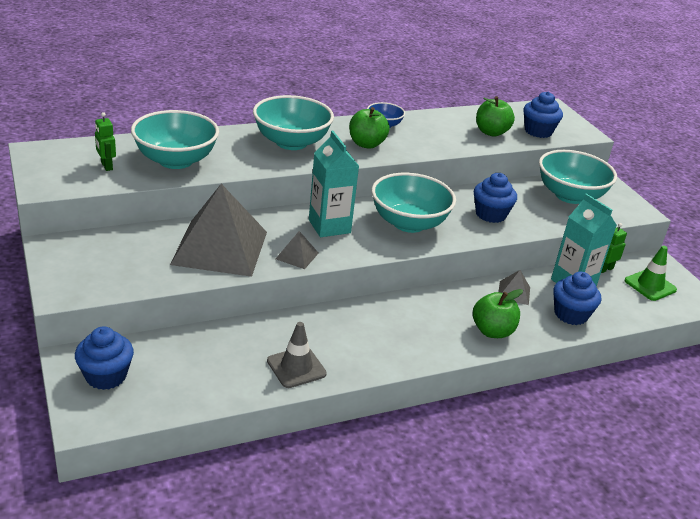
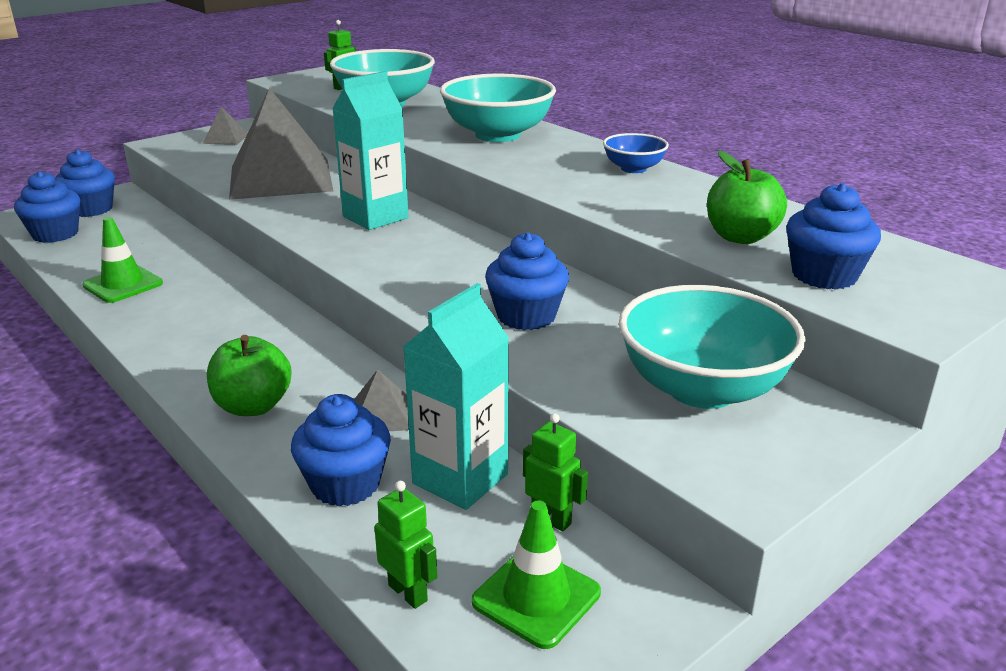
camera: 75 degrees right, 5 degrees down
grey traffic cone [267,322,327,388] -> green traffic cone [82,217,163,303]
grey pyramid [276,231,319,269] -> grey pyramid moved to [203,106,248,145]
green apple [349,107,390,149] -> none
turquoise bowl [372,173,456,233] -> none
none -> blue cupcake [14,171,80,243]
none -> green robot [374,481,437,609]

